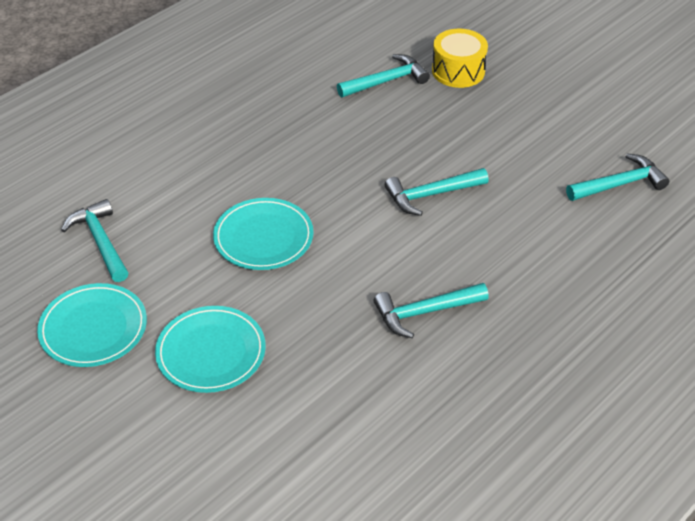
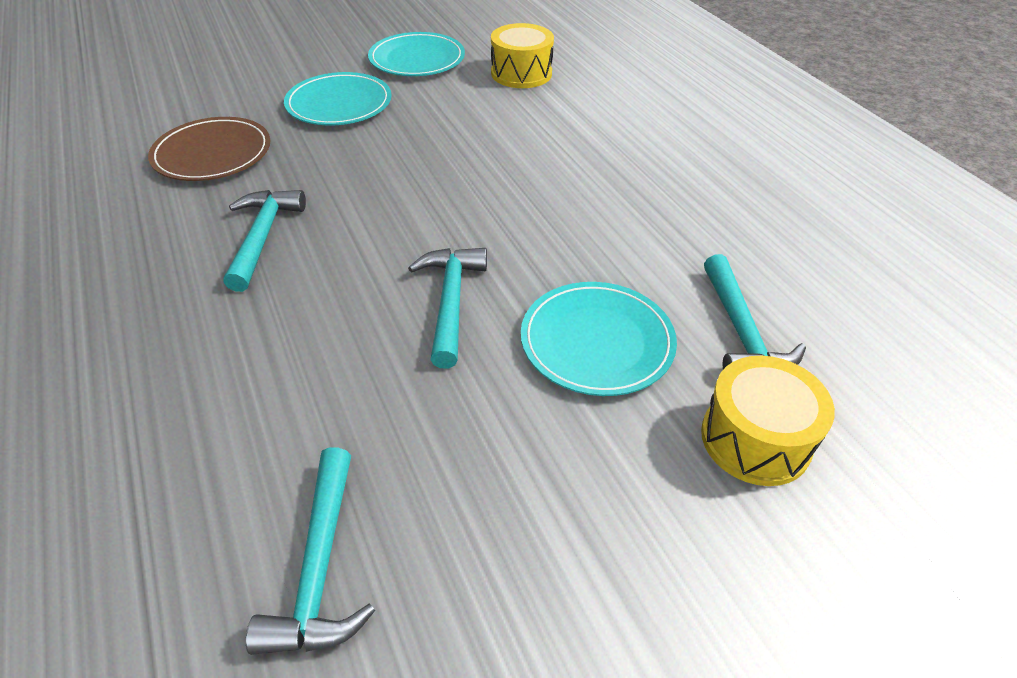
camera: 110 degrees right, 0 degrees up
turquoise hammer [61,199,128,282] -> yellow drum [491,23,554,88]
turquoise plate [213,198,314,270] -> turquoise plate moved to [521,282,677,396]
none -> brown plate [148,117,270,181]

